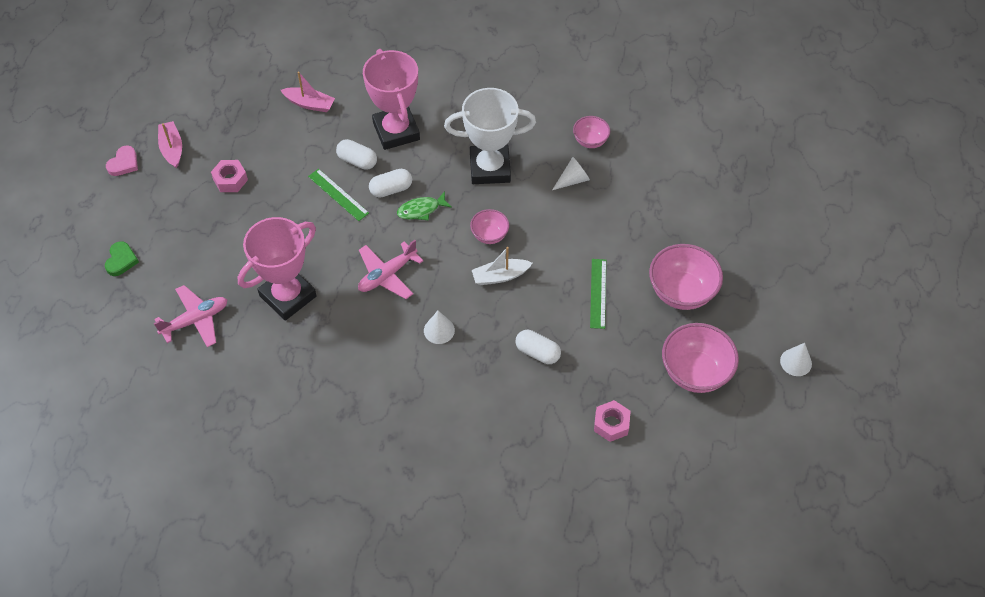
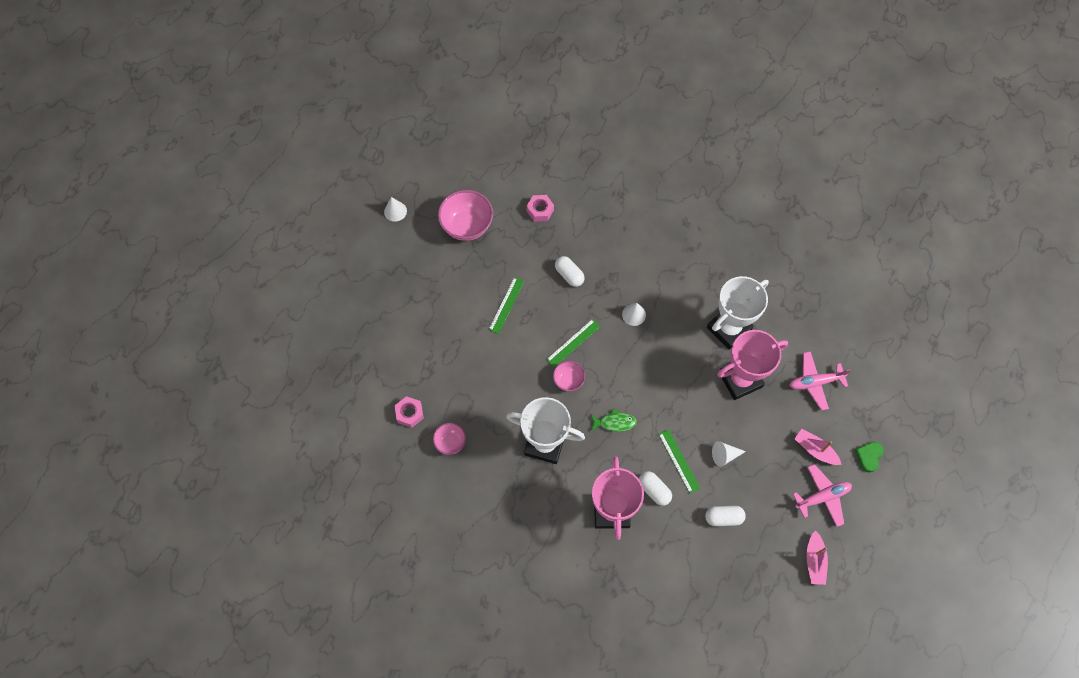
camera: 160 degrees left, 10 degrees up
pink heart [106,146,138,176] -> none
pink nut [211,160,248,192] -> pink nut moved to [395,396,424,428]
pink boat [281,72,335,112] -> pink boat moved to [795,429,842,465]
pink plane [358,240,423,299] -> pink plane moved to [793,464,852,527]
white capsule [369,169,412,197] -> white capsule moved to [705,506,746,526]
white boat [472,247,533,285] -> green ruler [546,319,600,367]
white cone [552,157,590,190] -> white cone moved to [712,441,746,467]
pink bowl [649,244,723,310] -> none
none -> white trophy [707,276,769,350]

